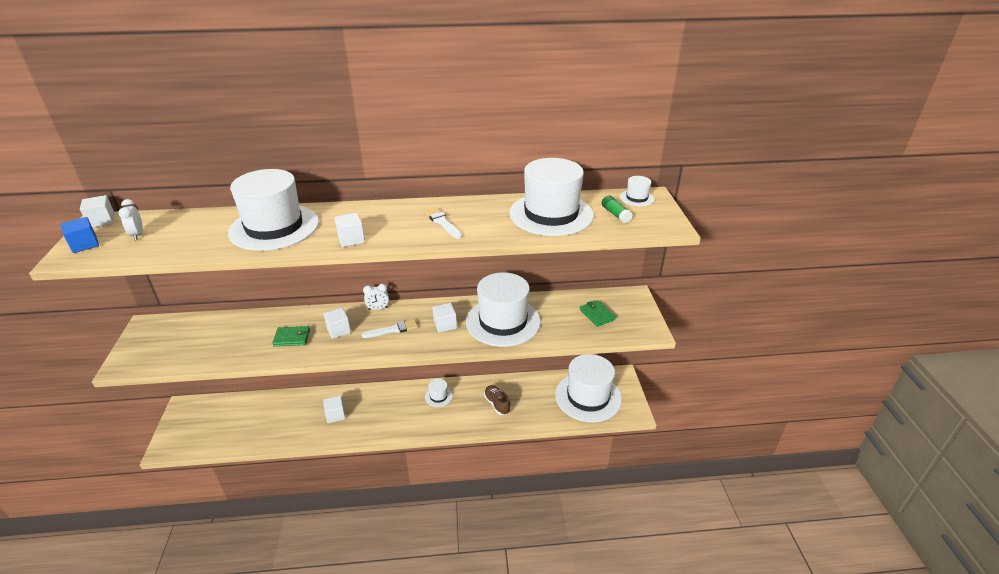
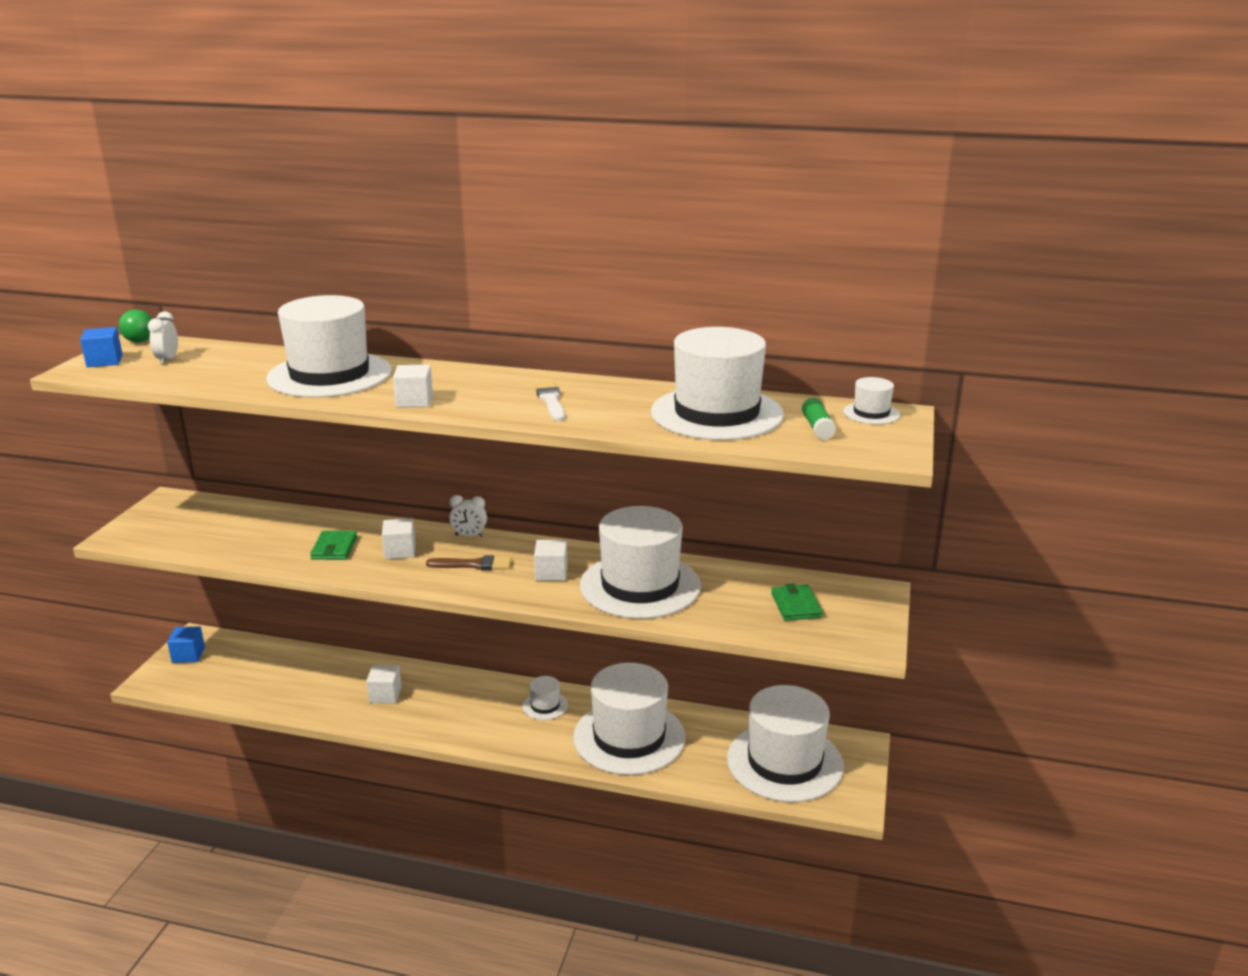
camera: 20 degrees right, 10 degrees down
white cube [80,195,115,228] -> green ball [119,309,152,342]
green wallet [272,326,310,347] -> green wallet turned 75 degrees clockwise [310,531,357,560]
white brush [362,319,418,338] -> brown brush [426,555,512,570]
brown shoe [484,385,511,415] -> white hat [573,663,685,775]
none -> blue cube [167,626,205,663]

